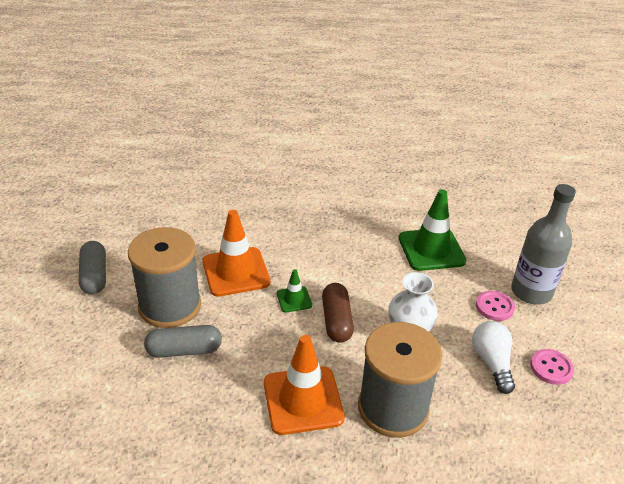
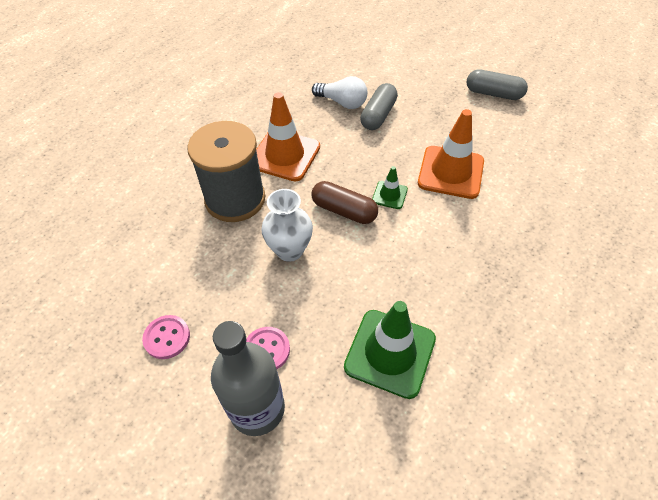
camera: 125 degrees right, 15 degrees up
grey spool [128,227,201,328] -> none
white light bulb [472,321,515,394] -> white light bulb moved to [312,76,367,109]

